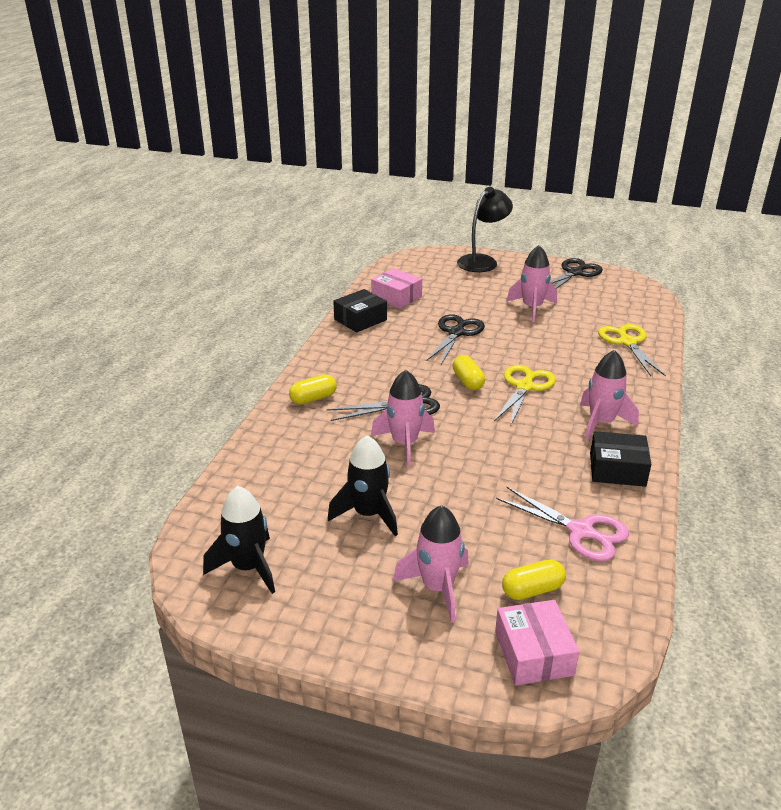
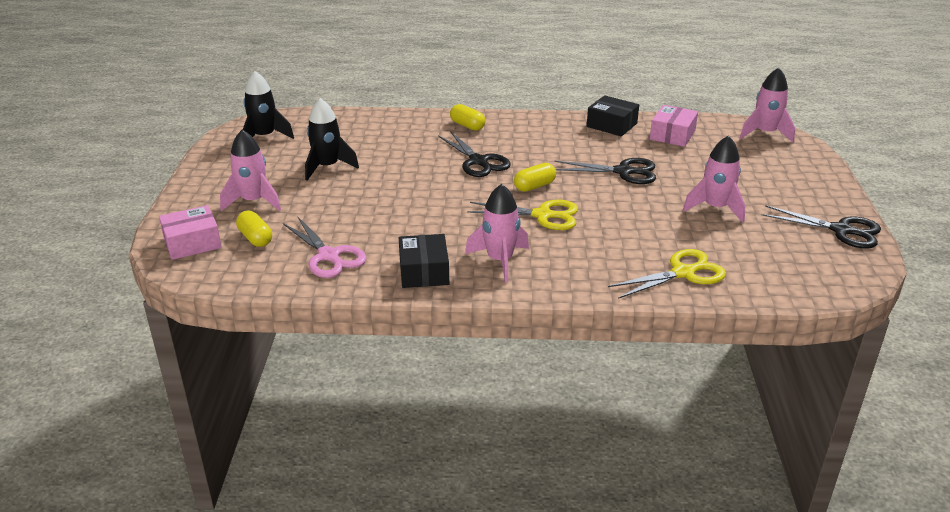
camera: 75 degrees right, 0 degrees up
pink rocket [371,370,435,467] -> pink rocket moved to [740,68,795,142]
black lamp [457,187,513,272] -> none
pink scissors [496,487,629,561] -> pink scissors turned 60 degrees counterclockwise [283,217,367,278]

